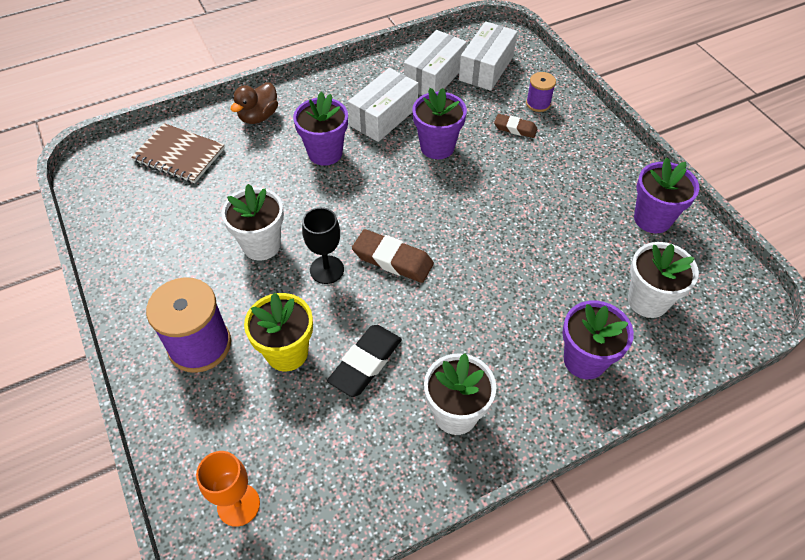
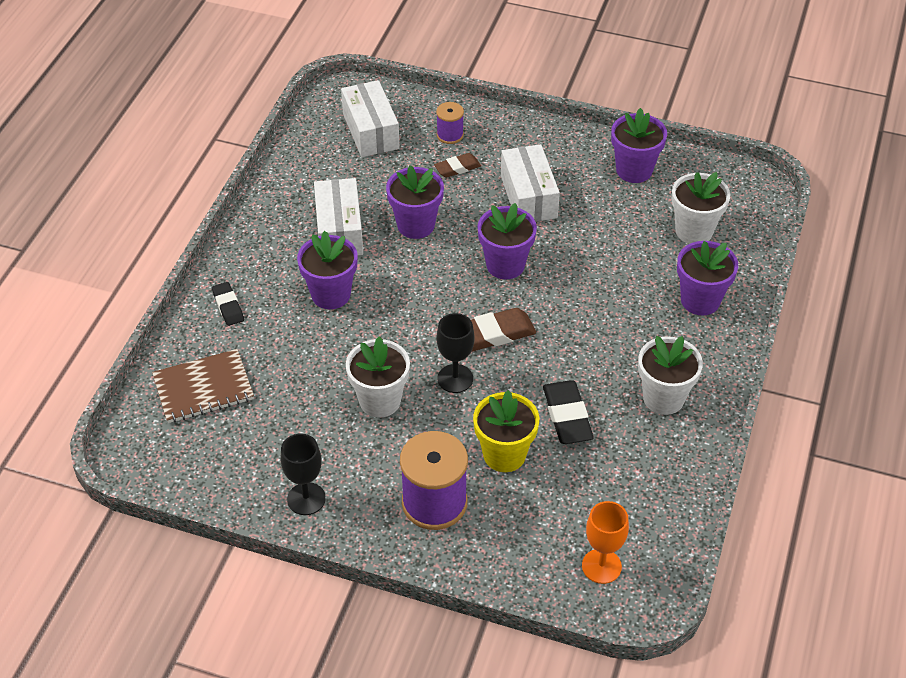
camera: 45 degrees left, 5 degrees down
brown duck [231,82,278,124] -> black eraser [212,282,244,326]
white box [404,30,467,95] -> white box moved to [501,144,560,222]
none -> black goblet [280,434,326,515]
none -> purple flower pot [477,203,537,279]

